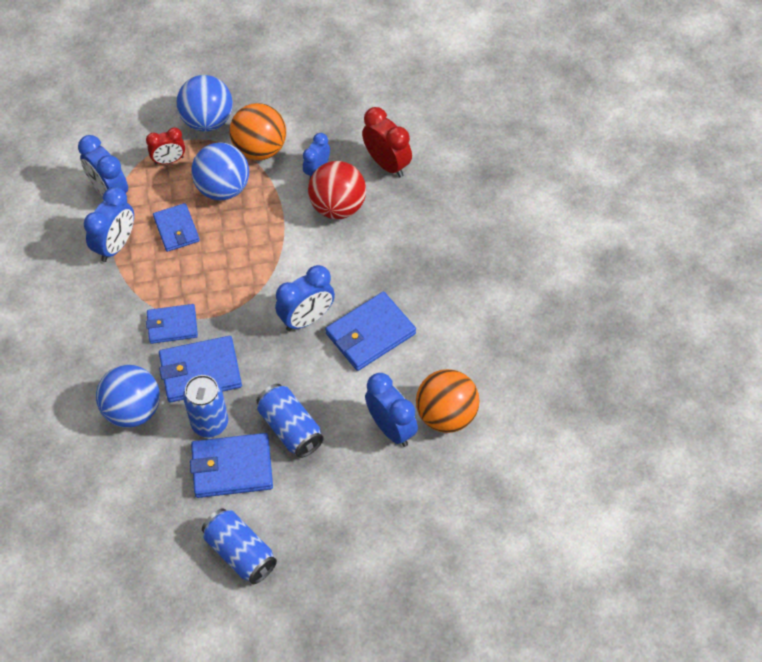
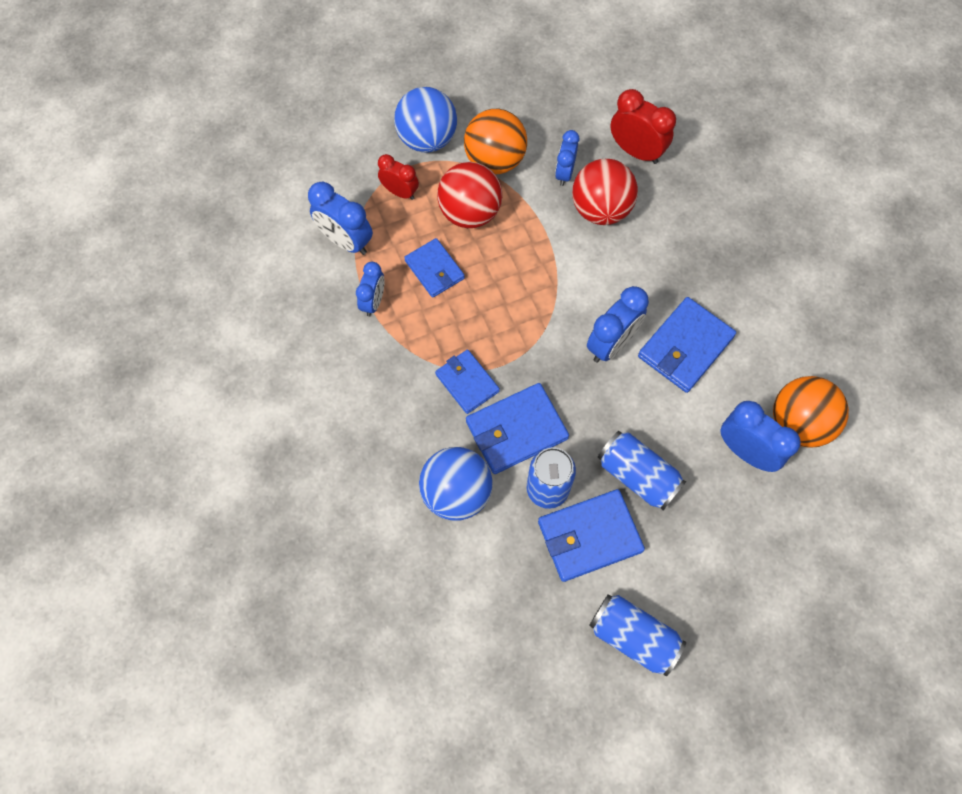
camera: 15 degrees left, 10 degrees up
blue clock [84,187,134,262] -> blue clock [356,262,384,316], size x0.65
red clock [146,127,185,165] -> red clock turned 120 degrees counterclockwise [378,154,419,200]
blue wallet [146,304,198,344] -> blue wallet turned 75 degrees clockwise [435,349,500,414]
blue ball [191,142,249,201] -> red ball [437,162,502,228]

